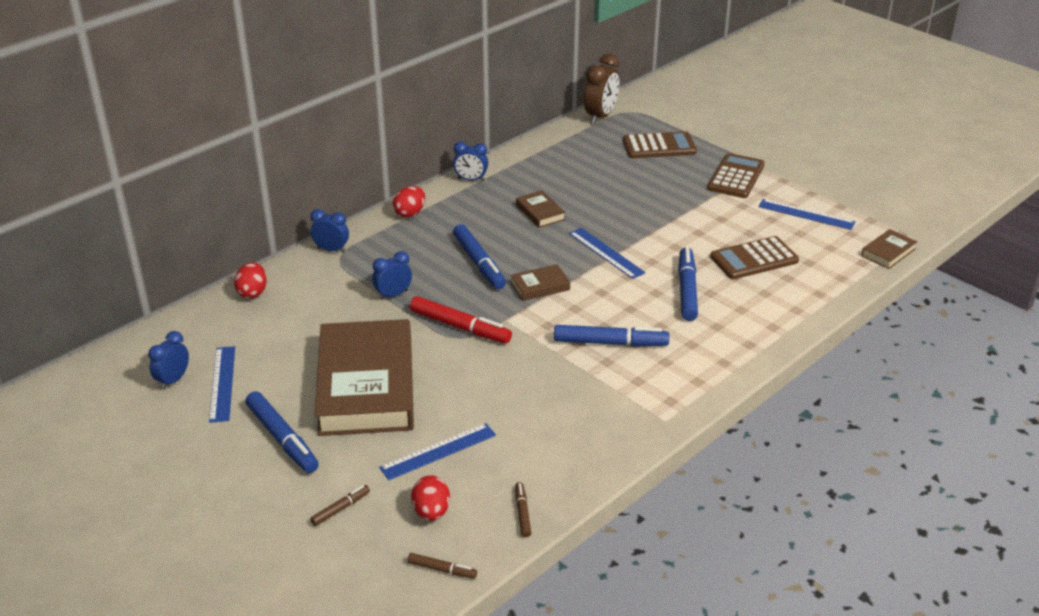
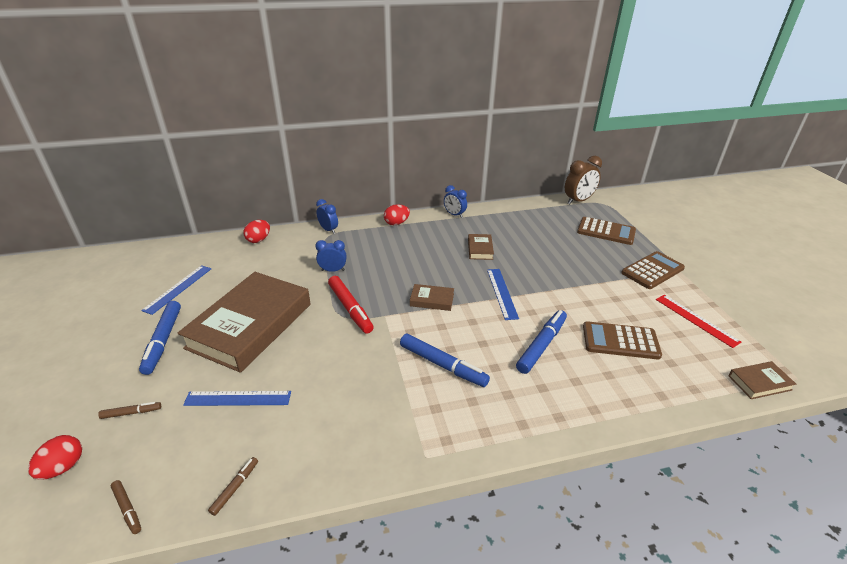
camera: 30 degrees right, 0 degrees up
blue clock [148,331,189,390] -> none
red egg [411,475,450,521] -> red egg moved to [28,435,82,480]
blue marker [453,224,506,289] -> none
blue ruler [758,199,856,230] -> red ruler [656,295,741,348]

